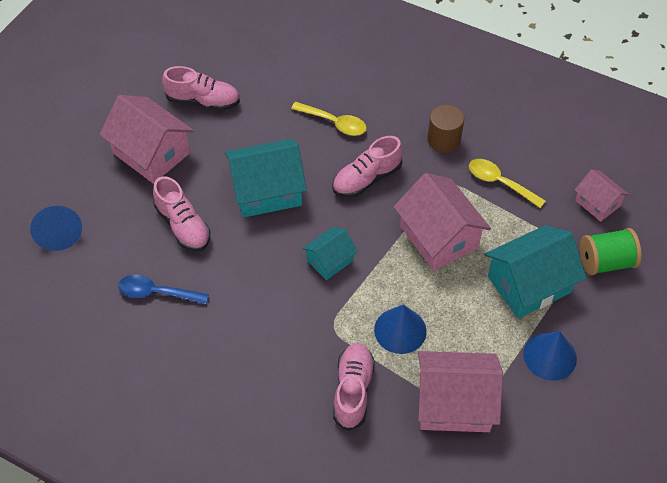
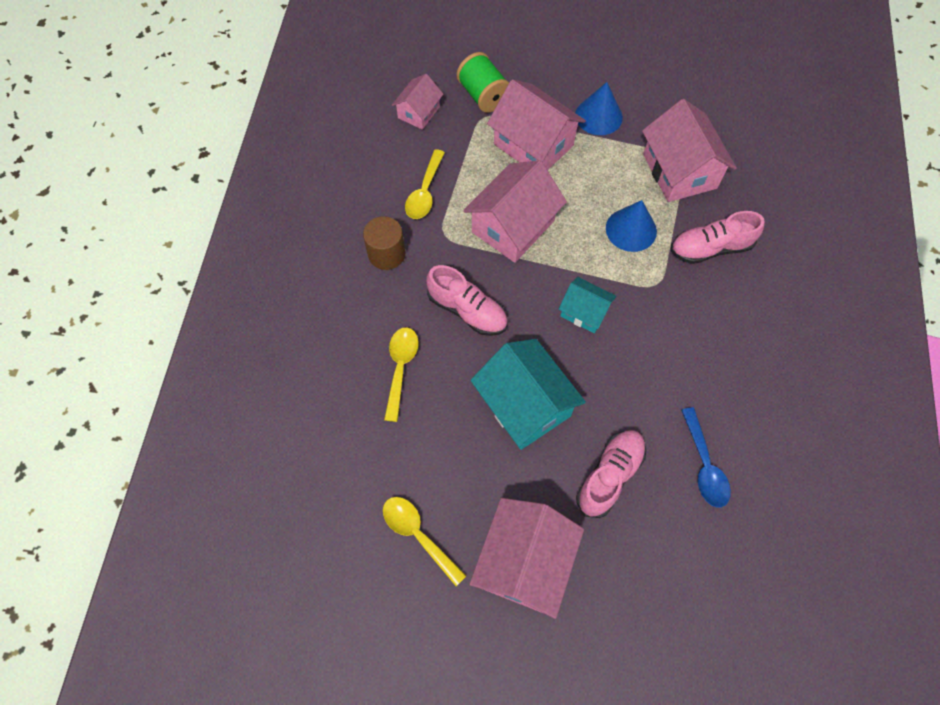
camera: 110 degrees left, 10 degrees up
blue cone [30,206,82,251] -> none
pink shoe [162,66,240,111] -> yellow spoon [383,497,466,586]
turquoise house [485,225,586,319] -> pink house [487,79,586,170]

